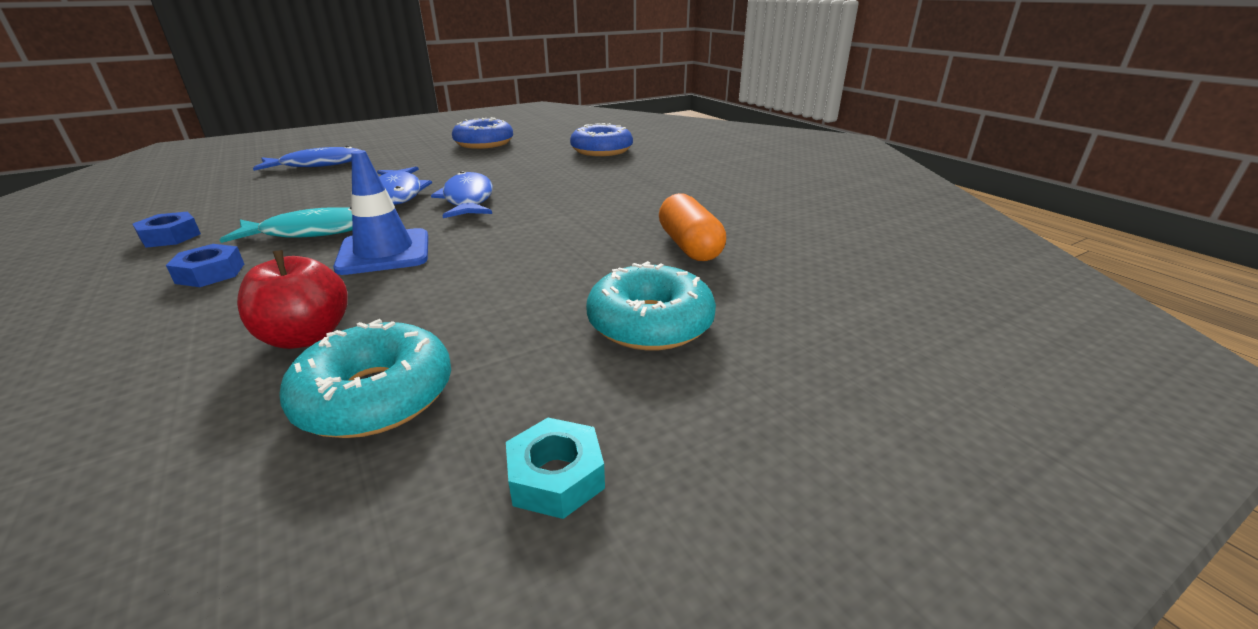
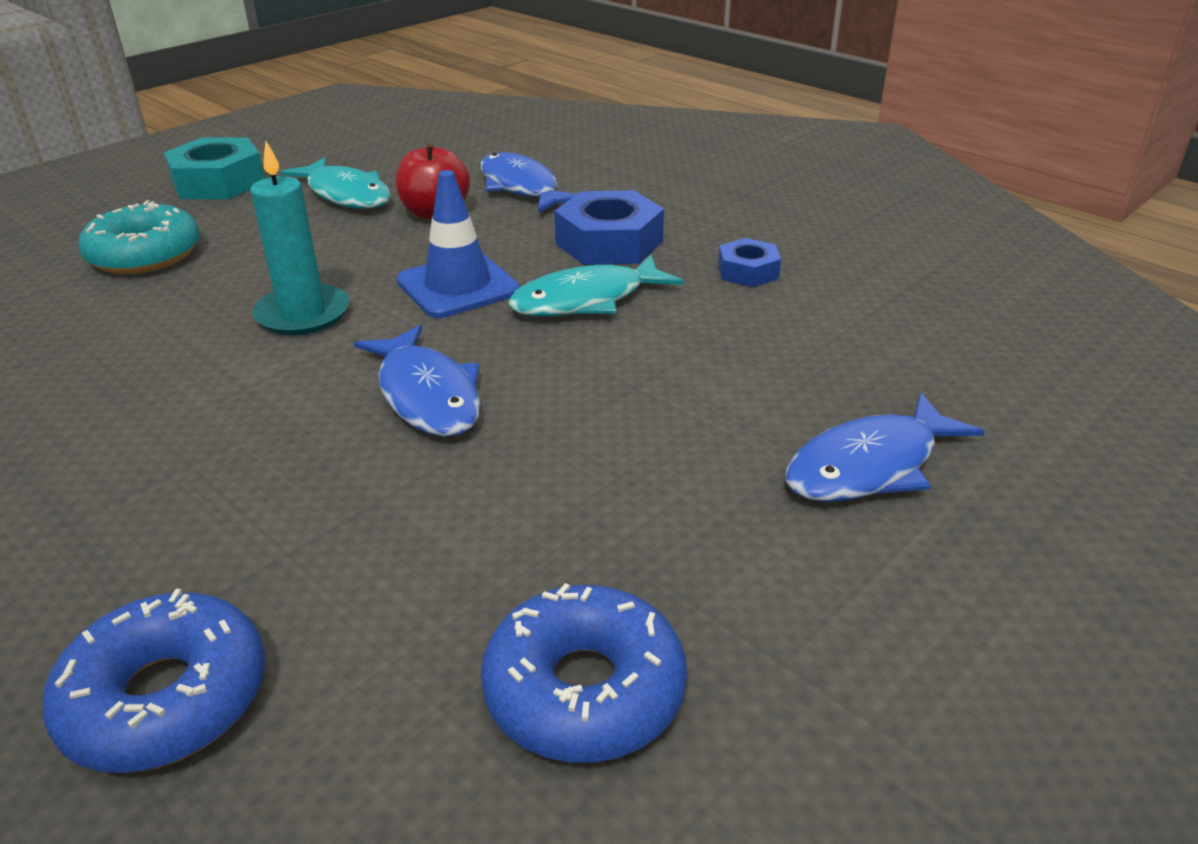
camera: 165 degrees right, 5 degrees up
blue nut [166,244,244,287] -> blue nut [554,190,664,265], size x1.75
turquoise donut [279,319,451,438] -> turquoise fish [280,157,391,209]
blue fish [377,166,432,205] -> blue fish moved to [480,152,577,213]
turquoise nut [506,418,605,519] -> turquoise nut [164,138,265,199], size x1.75
orange capsule [659,193,726,261] -> none
none -> turquoise candle [250,141,350,336]

